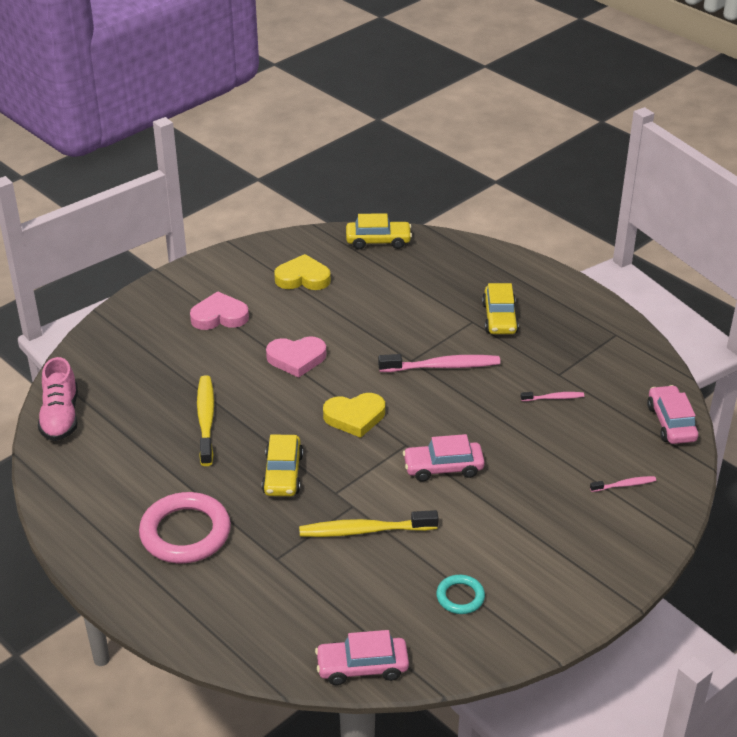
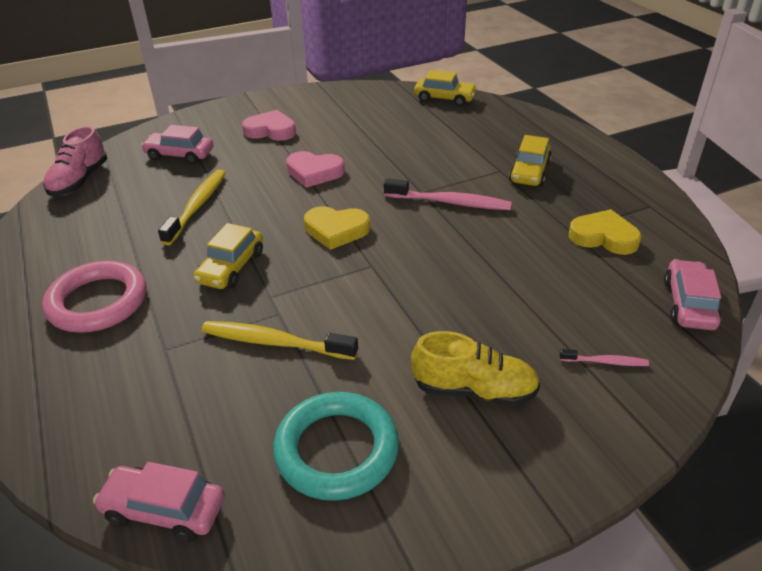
camera: 20 degrees right, 0 degrees up
yellow heart [274,254,331,290] -> yellow heart moved to [569,209,642,255]
pink car [403,434,485,482] -> pink car moved to [141,125,214,164]
turquoise ring [436,575,485,614] -> turquoise ring [273,392,399,501], size x1.96
pink toothbrush [521,392,584,401] -> none
none -> yellow shoe [411,331,540,406]

